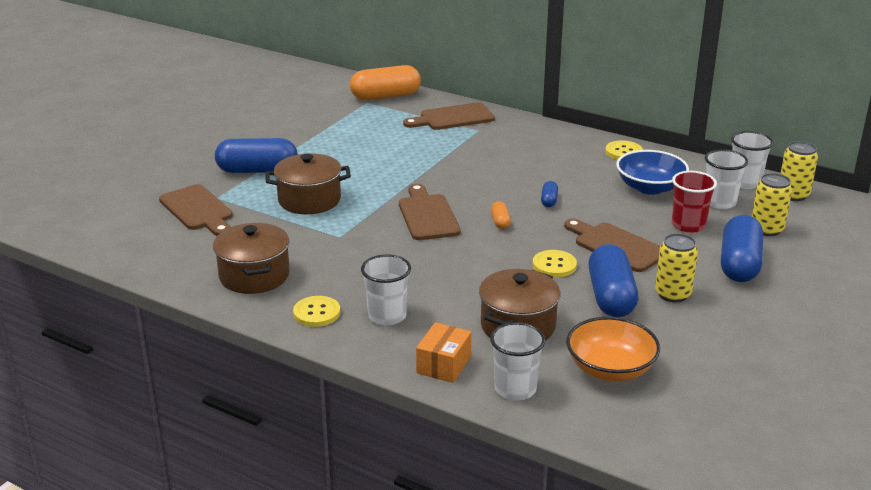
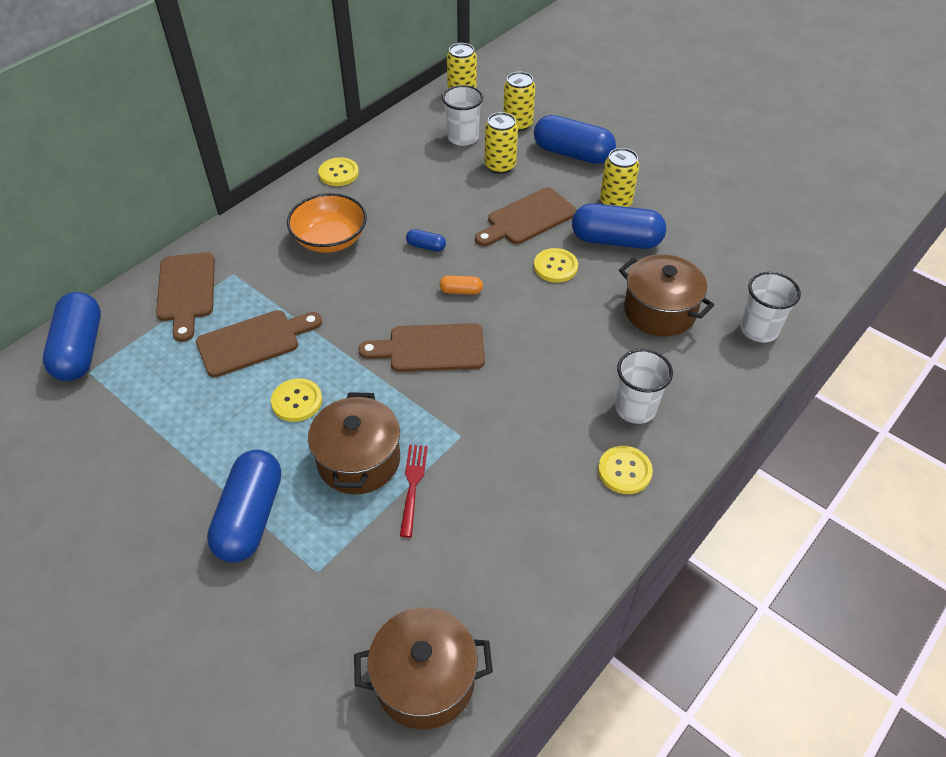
camera: 80 degrees left, 20 degrees up
brown cutting board [159,184,233,236] -> brown cutting board moved to [196,310,322,377]
brown pot [213,223,290,294] -> brown pot moved to [354,608,493,729]
orange capsule [350,65,421,100] -> blue capsule [43,292,101,381]
orange box [416,322,471,383] -> none
orange bowl [566,317,660,381] -> orange bowl moved to [287,193,367,253]
blue bowl [616,150,689,195] -> none
red cup [672,171,717,233] -> yellow can [485,112,518,174]
white cup [731,131,773,189] -> none
none -> yellow button [271,378,322,422]
none -> red fork [400,445,428,537]

